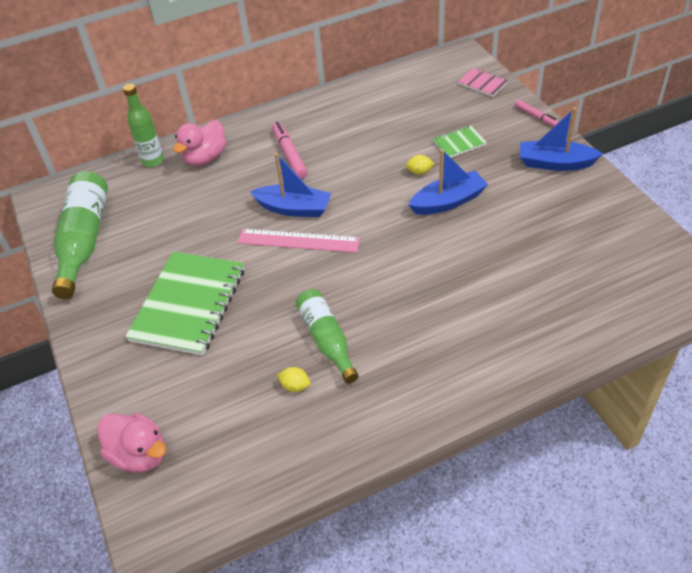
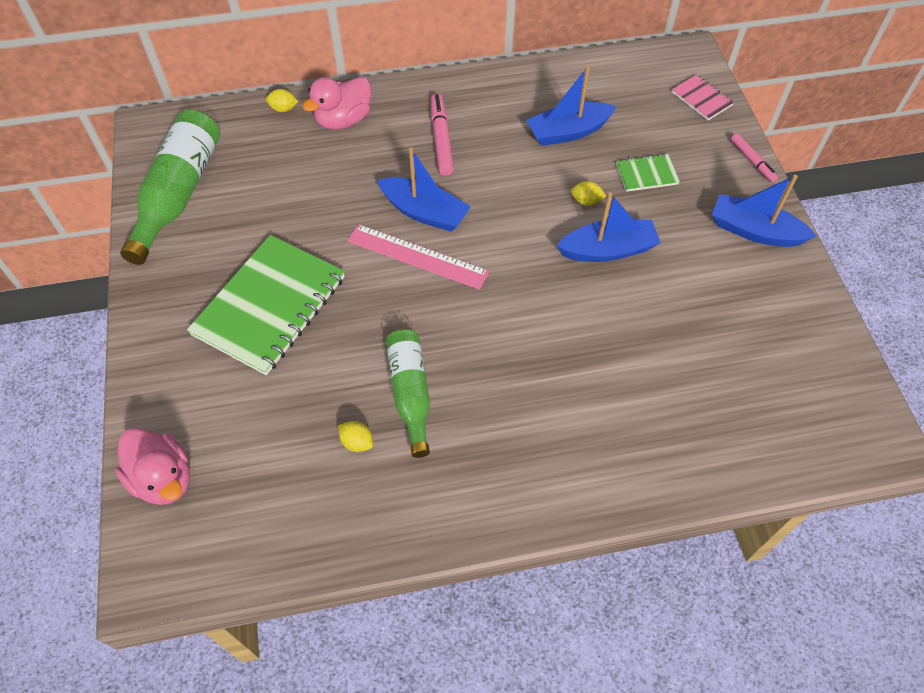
camera: 10 degrees right, 10 degrees up
green bottle [123,84,164,167] -> yellow lemon [266,89,298,112]
none -> blue boat [526,66,617,146]

